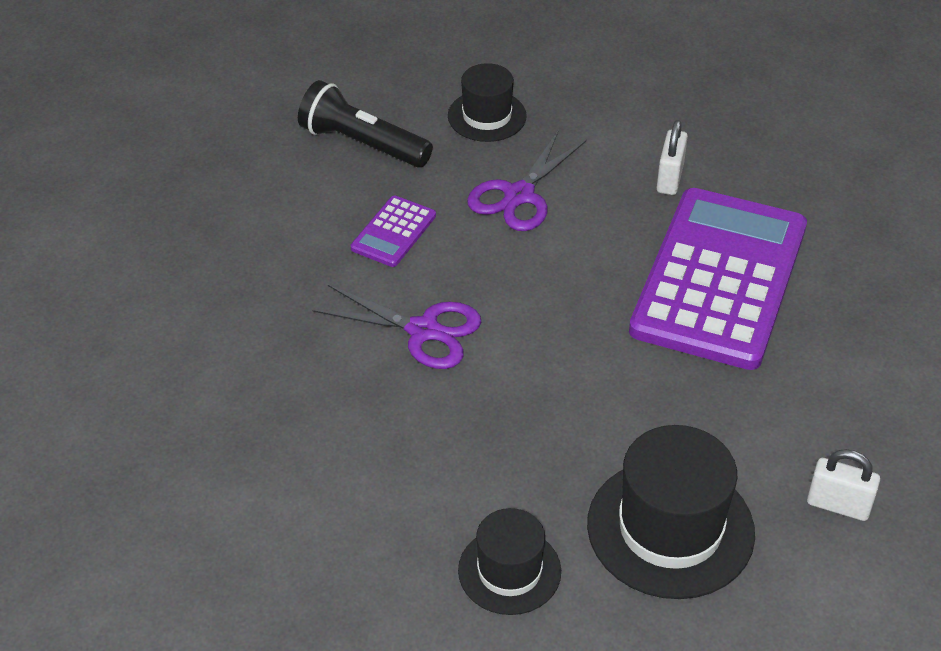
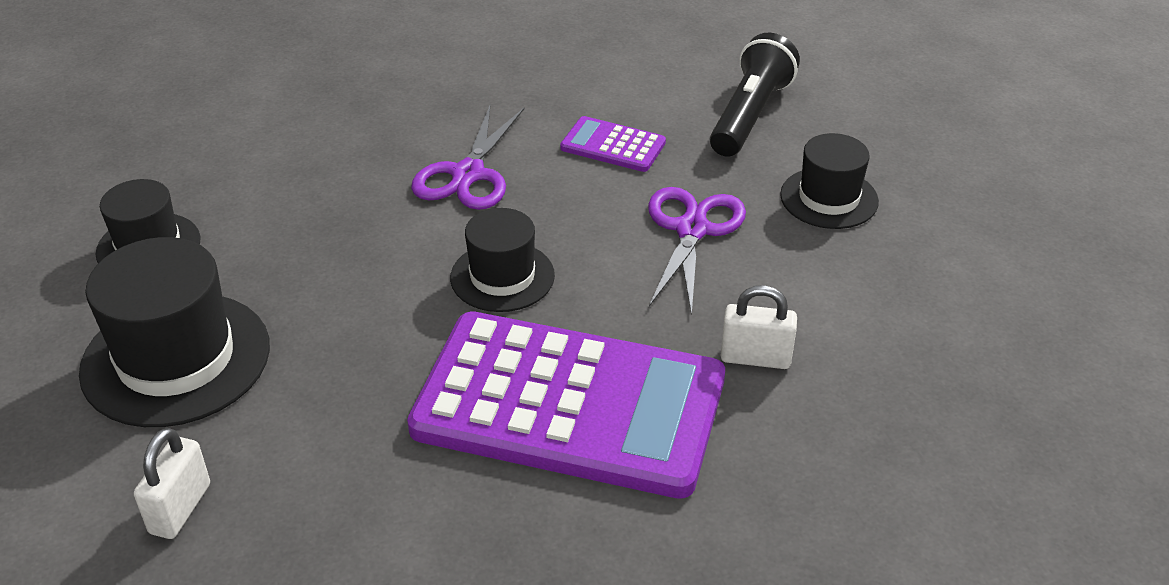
camera: 85 degrees right, 5 degrees down
purple scissors [467,130,587,231] -> purple scissors turned 75 degrees clockwise [648,187,746,316]
none -> black hat [450,208,555,312]

